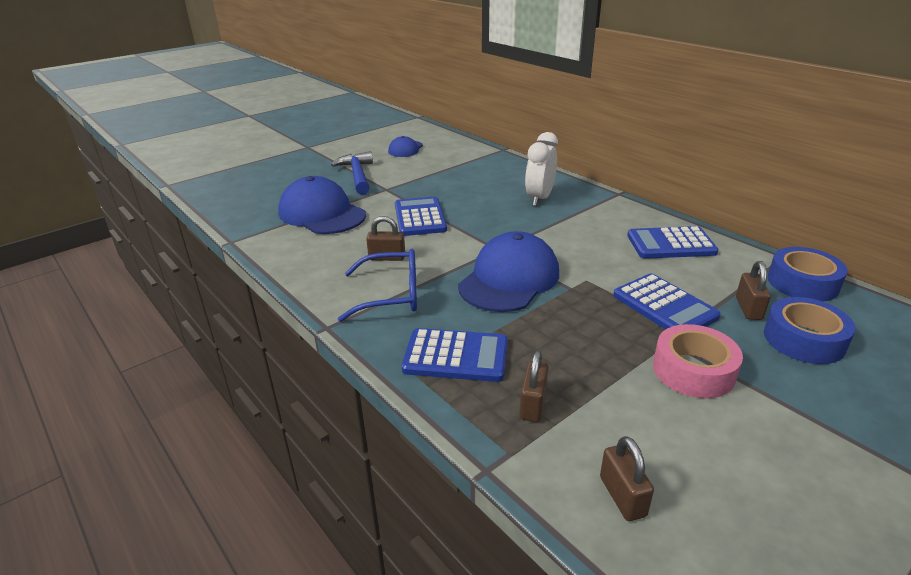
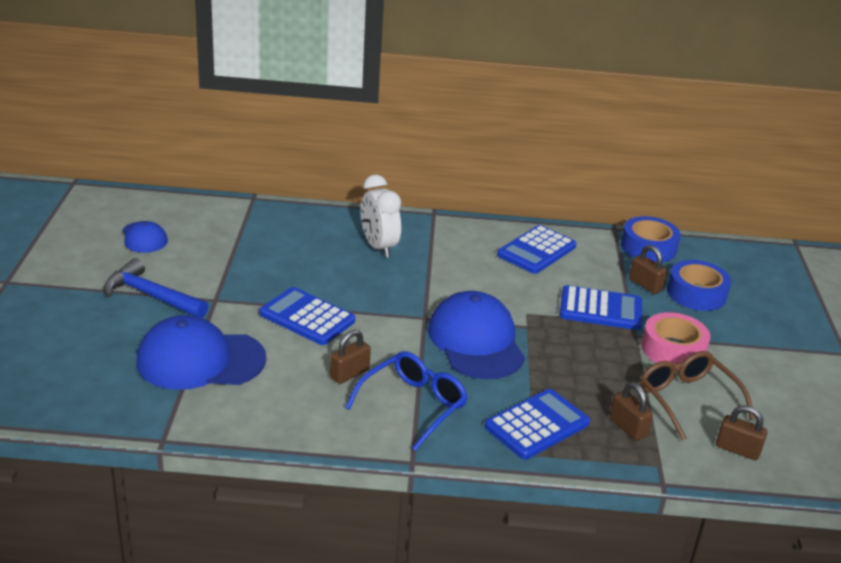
camera: 50 degrees left, 0 degrees up
none -> brown glasses [640,351,755,441]

